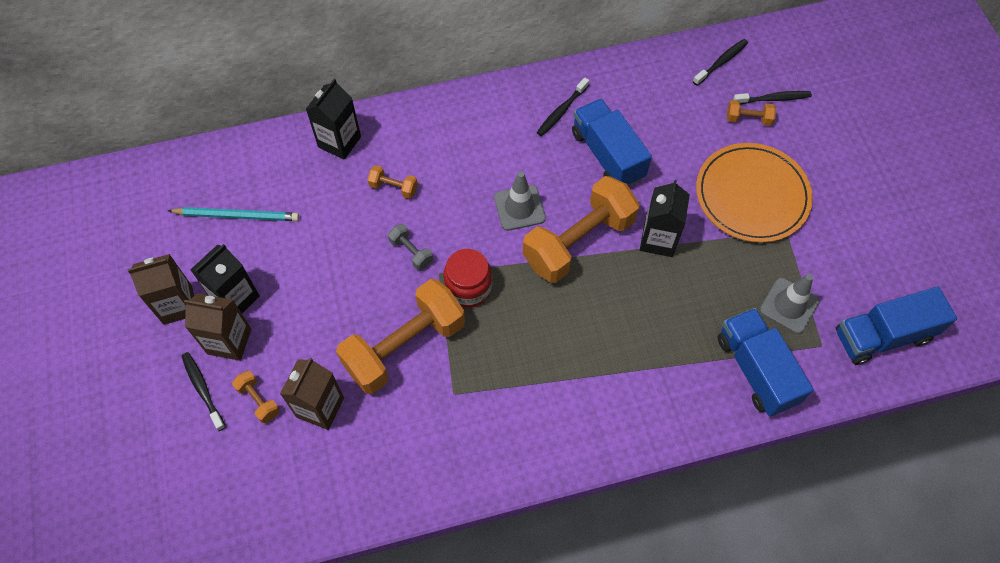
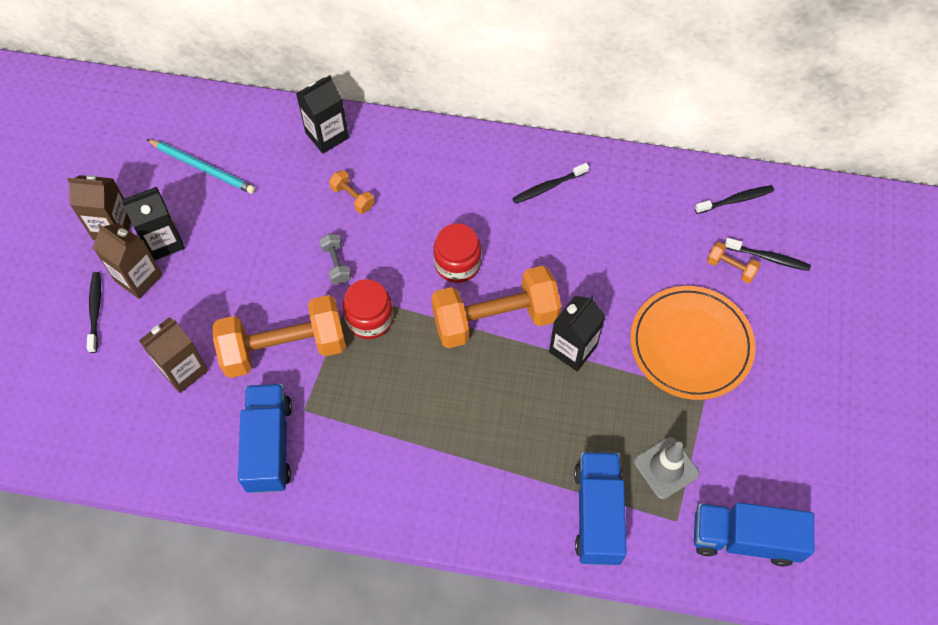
camera: 25 degrees right, 0 degrees up
orange dumbbell [232,371,280,423] -> none
grey traffic cone [494,171,546,231] -> red jar [434,223,481,283]
blue truck [572,99,652,186] -> blue truck moved to [238,384,292,493]

